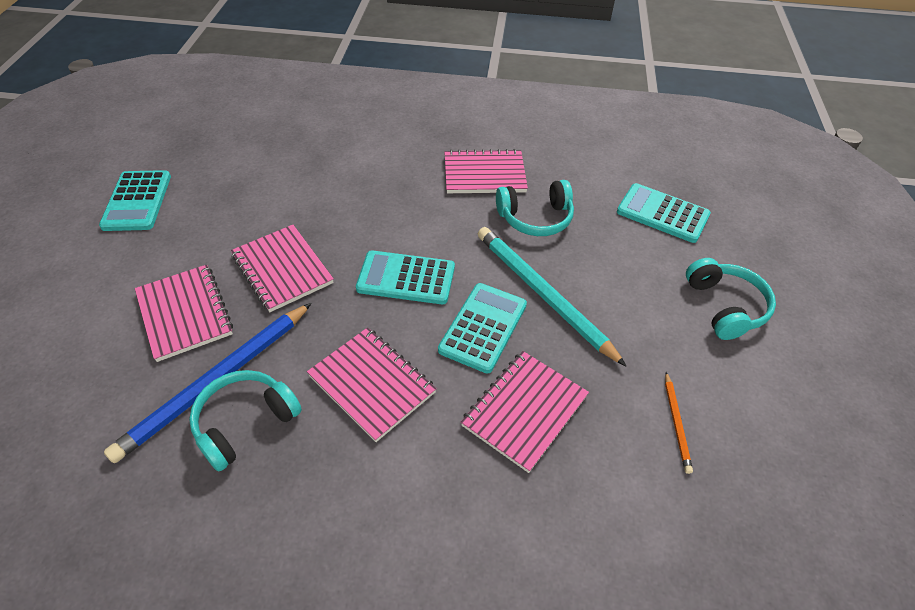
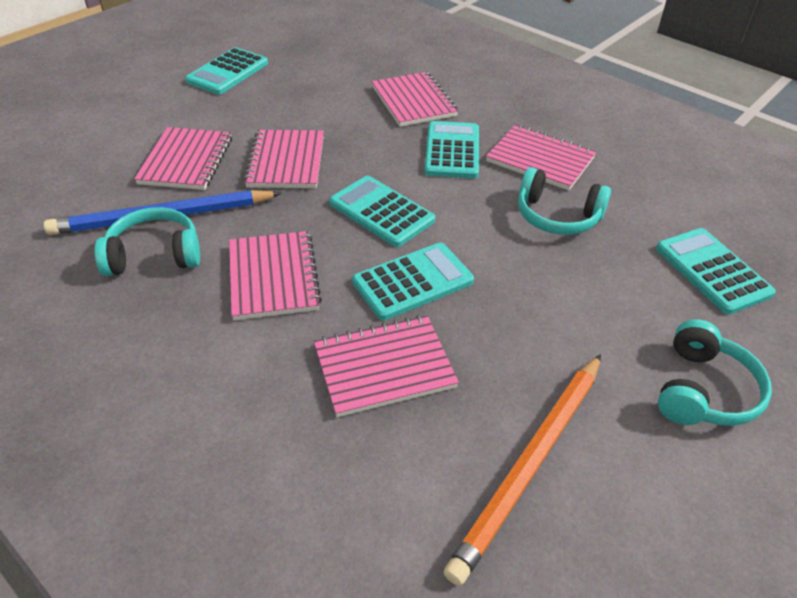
camera: 35 degrees right, 5 degrees down
turquoise pencil [478,227,626,366] -> none
orange pencil [665,372,693,474] -> orange pencil [444,354,601,586], size x2.19
none -> pink notebook [372,72,458,127]
none -> turquoise calculator [424,121,479,178]

